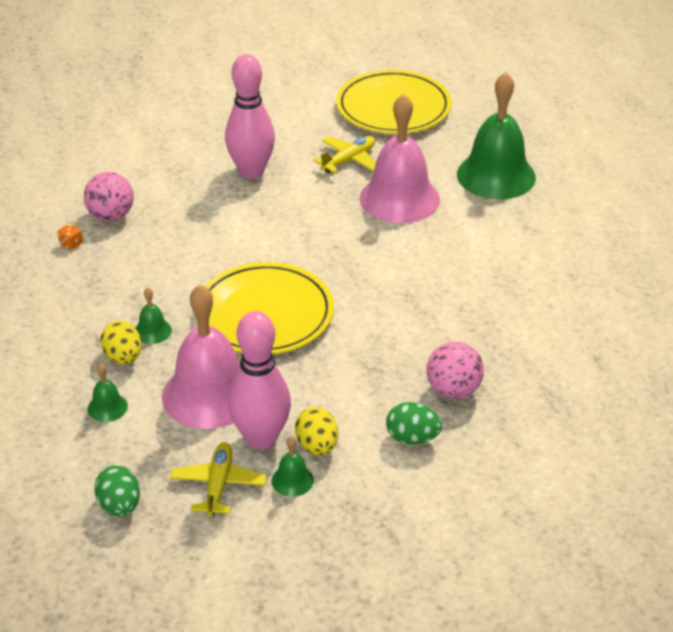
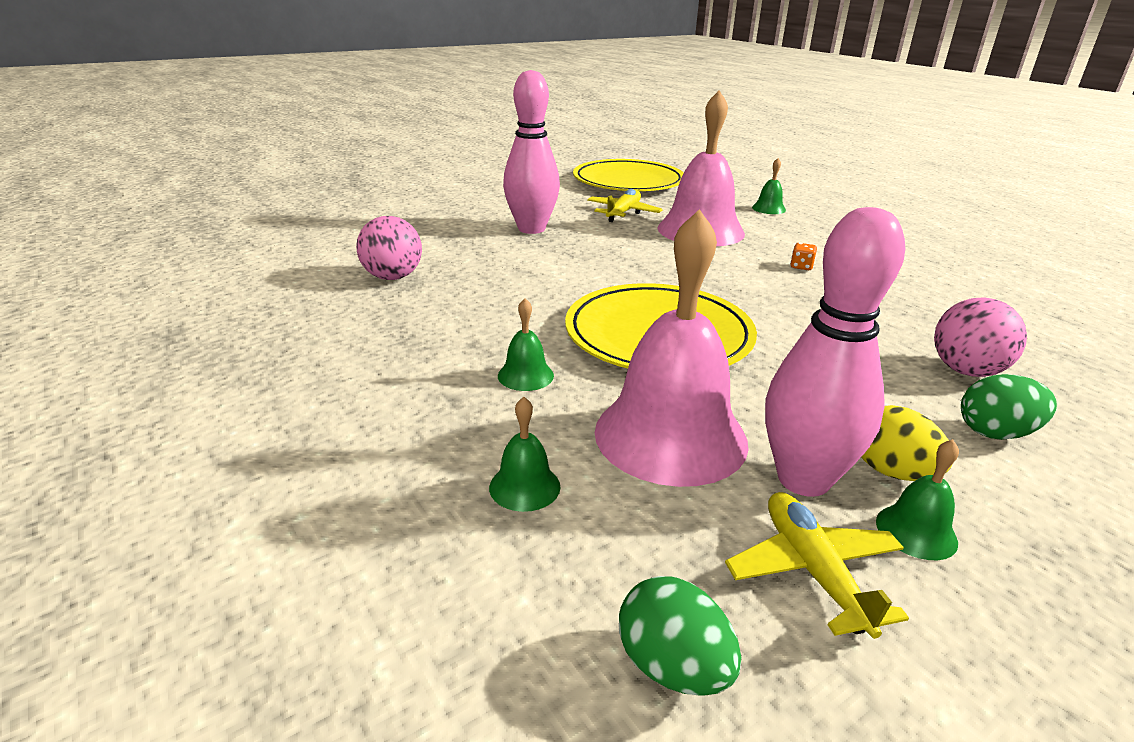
camera: 20 degrees left, 10 degrees down
orange dice [58,223,83,250] -> orange dice moved to [790,243,817,270]
yellow egg [100,321,142,365] -> none
green bell [457,72,536,199] -> green bell [752,158,786,214], size x0.42

